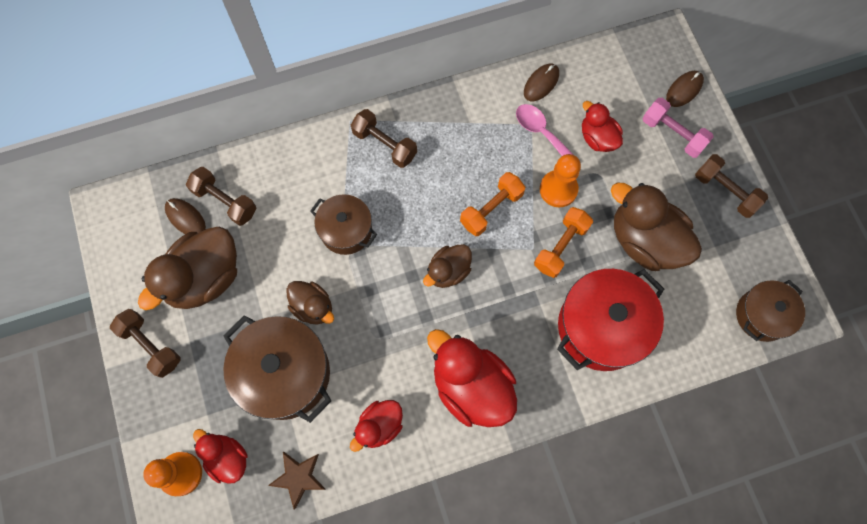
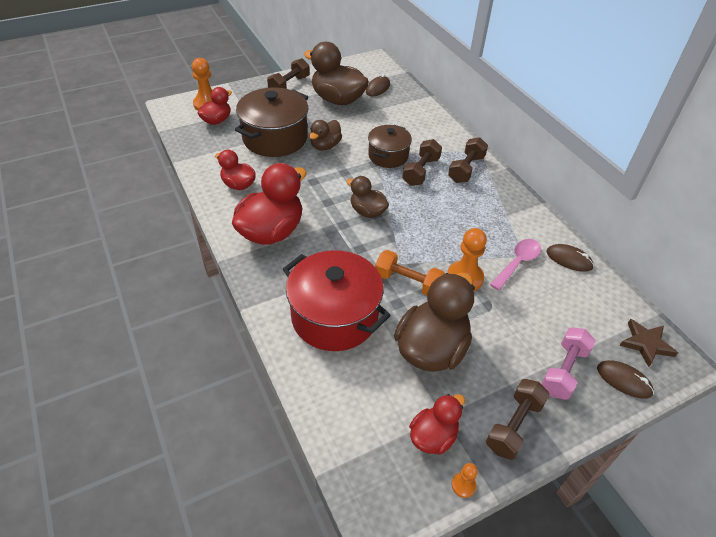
camera: 80 degrees right, 25 degrees down
brown dumbbell [186,167,256,226] -> brown dumbbell moved to [402,139,442,186]
brown star [268,452,326,510] -> brown star moved to [619,319,678,367]
orange dumbbell [460,172,525,236] -> none
red duck [582,101,623,152] -> red duck moved to [409,394,465,455]
brown pot [736,280,805,342] -> none
none -> orange pawn [452,463,478,498]

